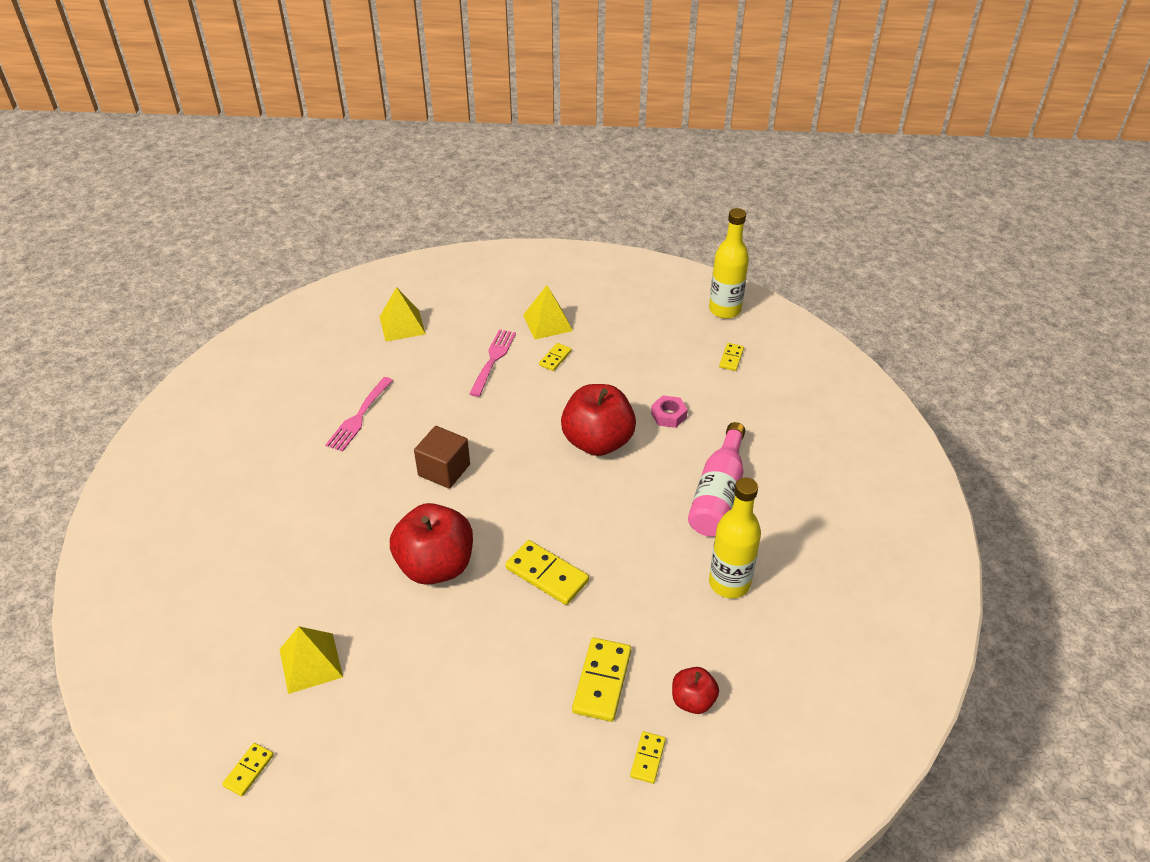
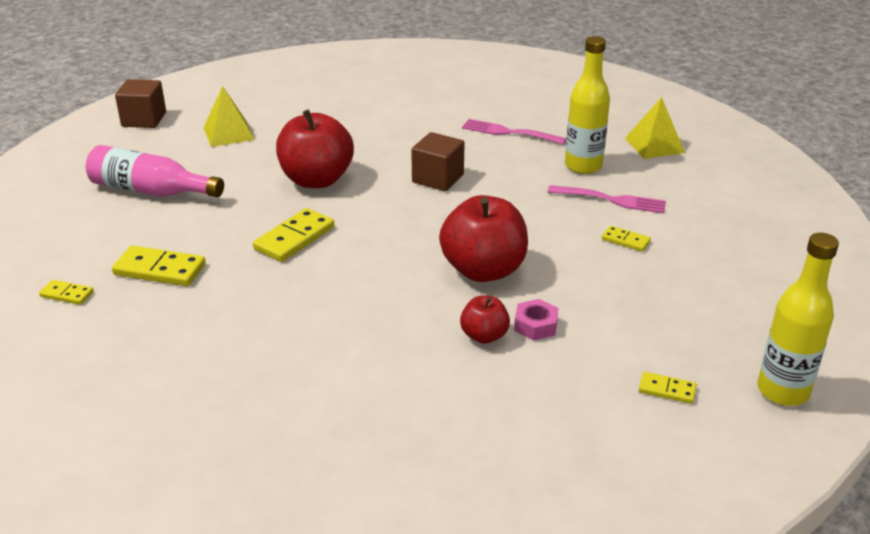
camera: 90 degrees right, 10 degrees down
yellow domino [222,743,274,796] -> brown cube [115,79,166,128]
yellow pyramid [523,285,573,339] -> none
red apple [672,667,719,714] -> red apple moved to [460,296,510,344]
pink bottle [688,422,745,537] -> pink bottle moved to [86,145,224,197]
yellow bottle [709,477,761,598] -> yellow bottle moved to [565,36,610,174]

